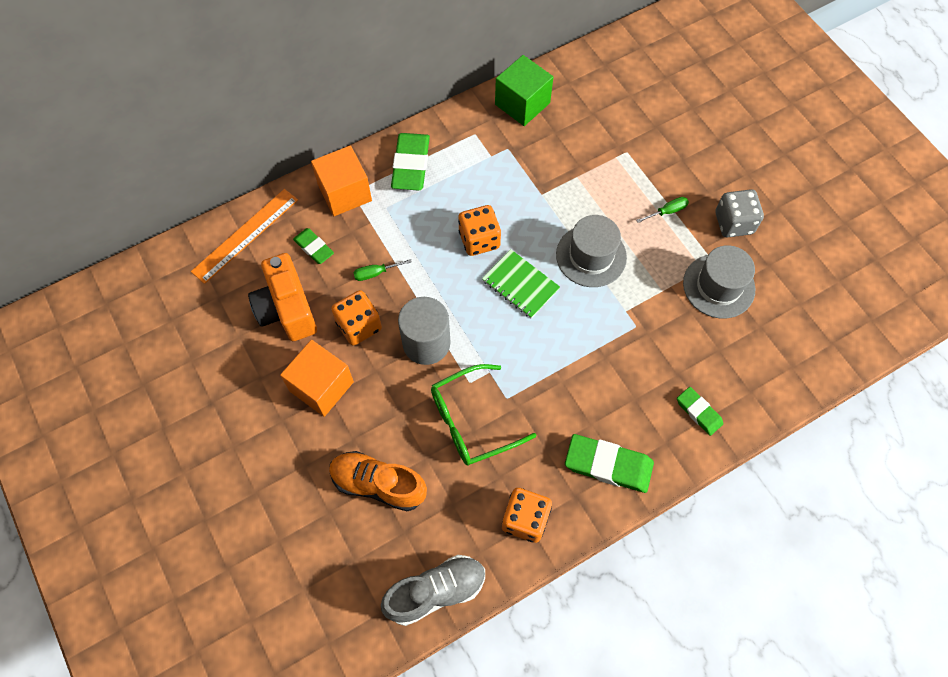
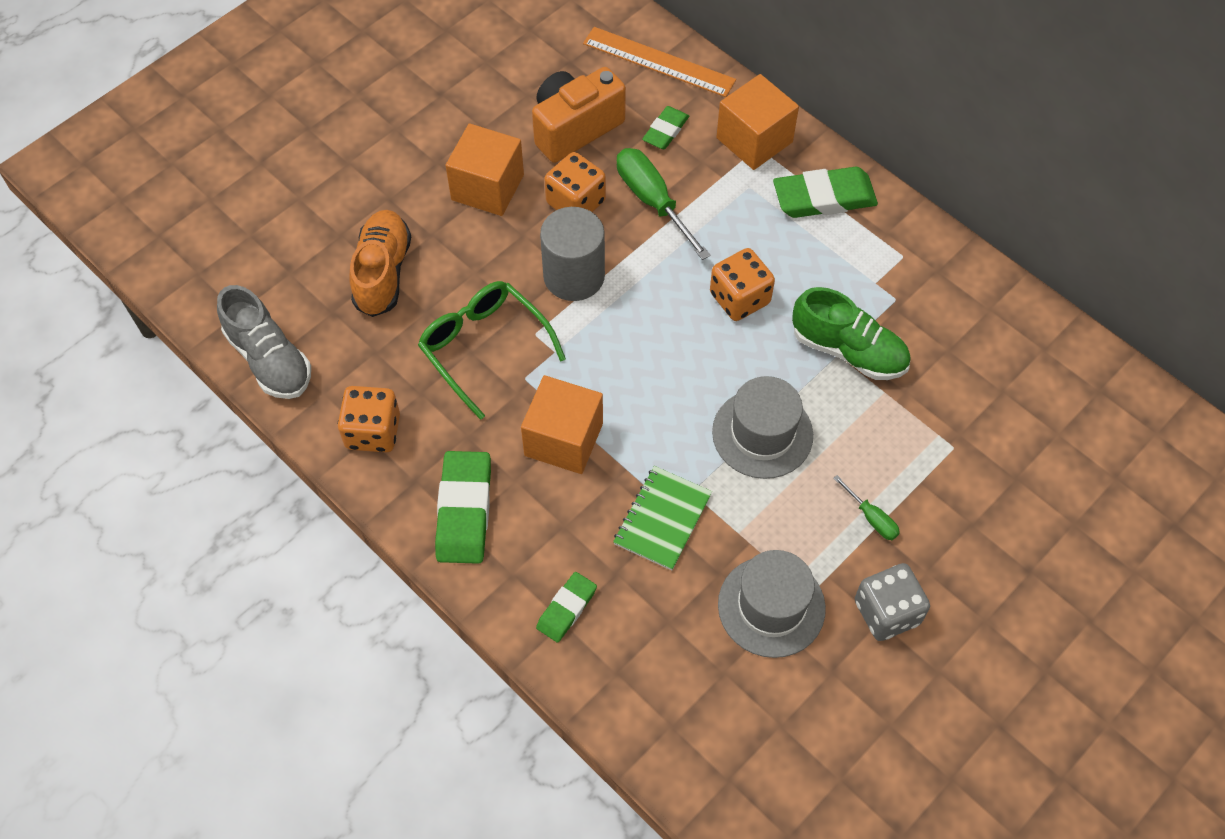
camera: 75 degrees right, 5 degrees down
green screwdriver [353,259,412,281] -> green screwdriver [617,148,711,260], size x1.96
green notebook [482,250,560,318] -> green notebook moved to [613,466,712,571]
green cube [495,55,553,126] -> none
none -> orange cube [521,375,603,474]
none -> green shoe [792,287,910,380]

